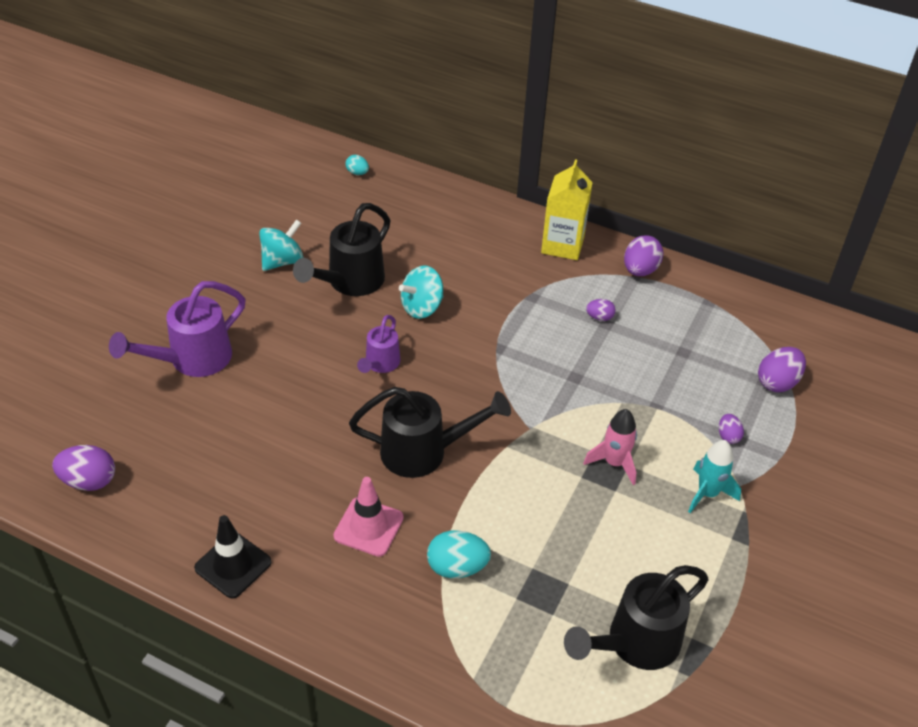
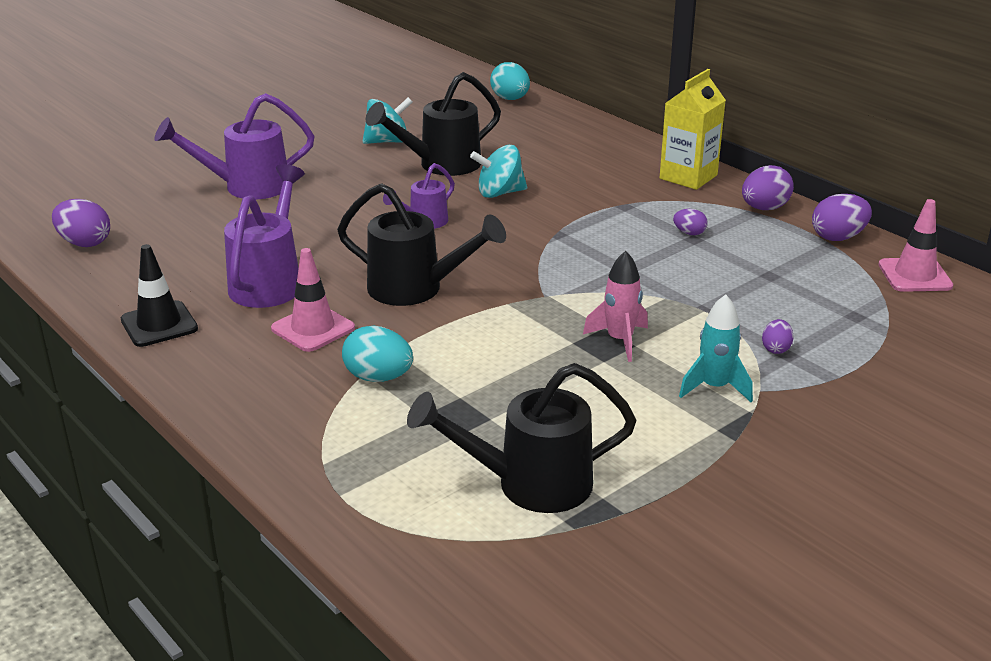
camera: 25 degrees right, 15 degrees down
turquoise egg [346,155,369,175] -> turquoise egg [490,62,530,100], size x1.76
purple egg [758,347,806,392] -> purple egg moved to [812,194,872,241]
none -> purple watering can [224,164,305,308]
none -> pink traffic cone [878,199,953,292]

